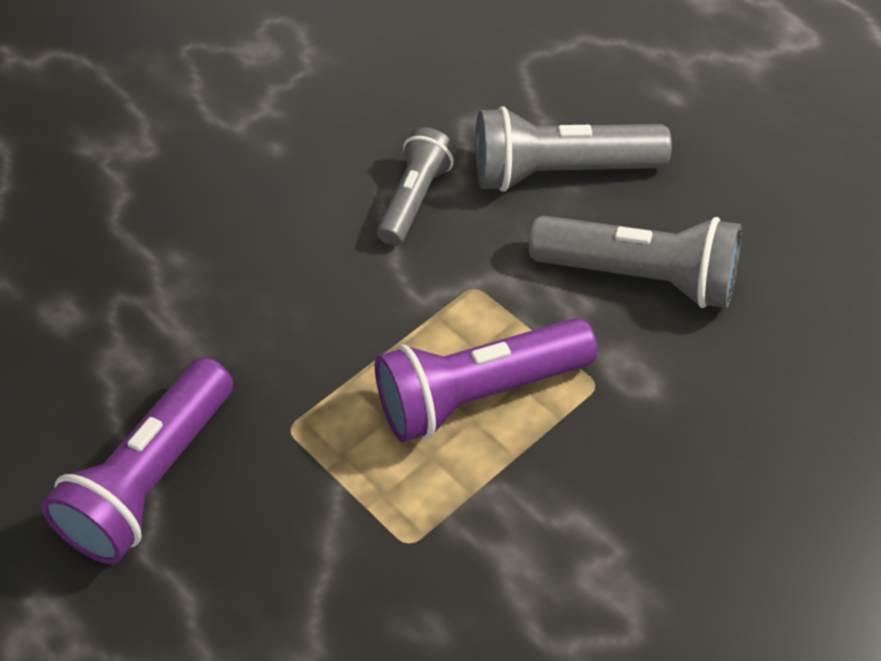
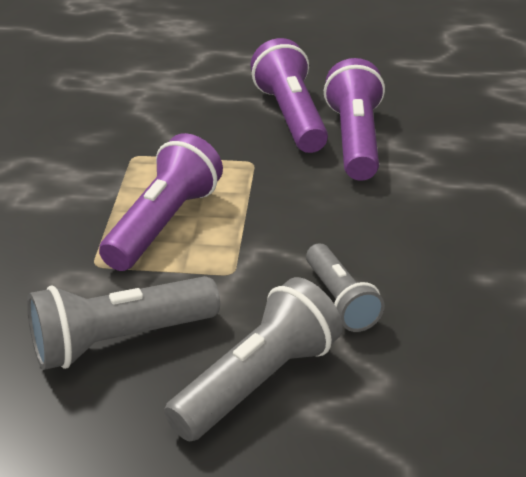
camera: 135 degrees right, 15 degrees down
none -> purple flashlight [324,58,385,181]

